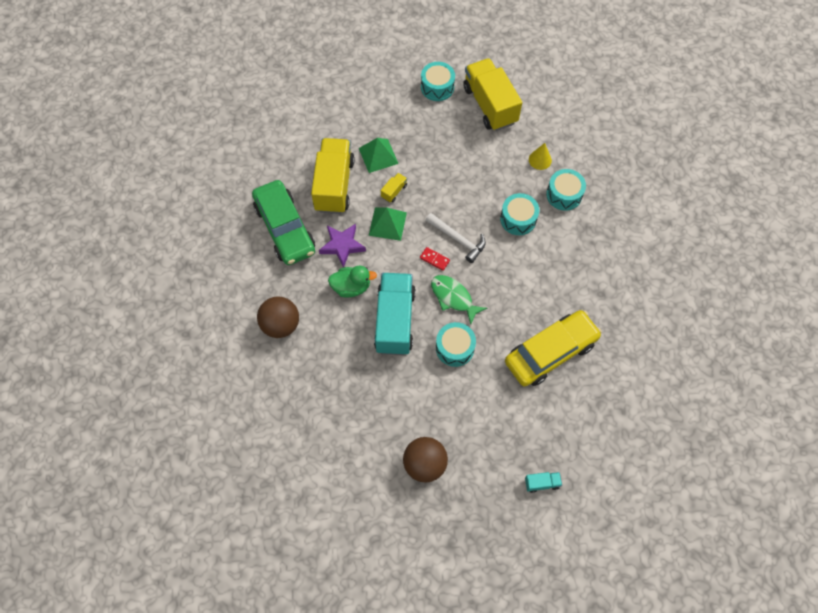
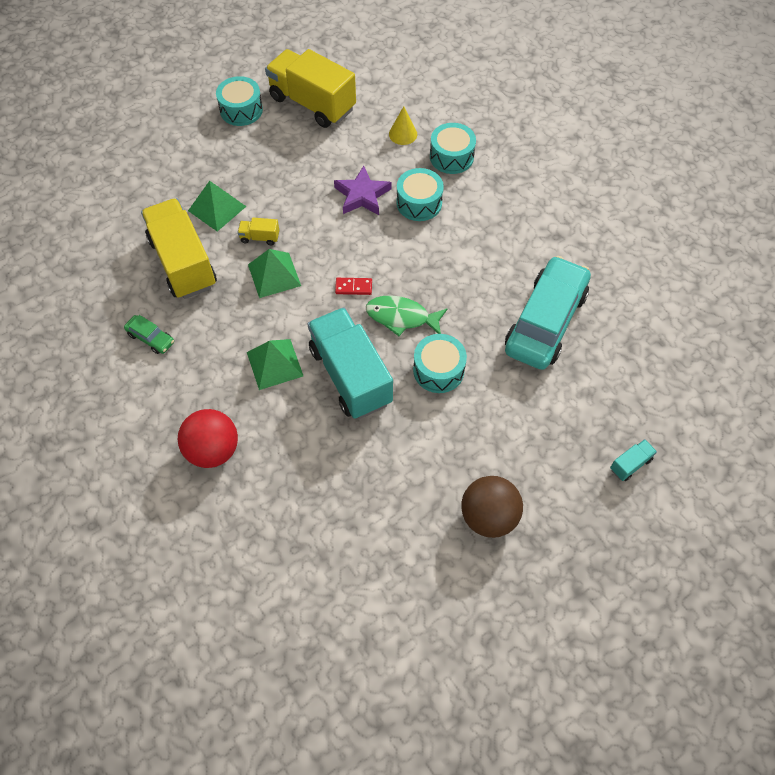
camera: 30 degrees left, 5 degrees down
green car [252,180,315,265] -> green car [124,315,174,354], size x0.42
brown ball [257,297,299,338] -> red ball [178,409,238,468]
purple star [319,224,366,268] -> purple star moved to [334,166,391,215]
green duck [328,266,377,297] -> green pyramid [247,339,303,390]
yellow truck [381,173,407,202] -> yellow truck turned 90 degrees counterclockwise [238,218,279,245]
white hammer [426,213,486,263] -> none
yellow car [505,310,602,387] -> turquoise car [505,256,591,370]

